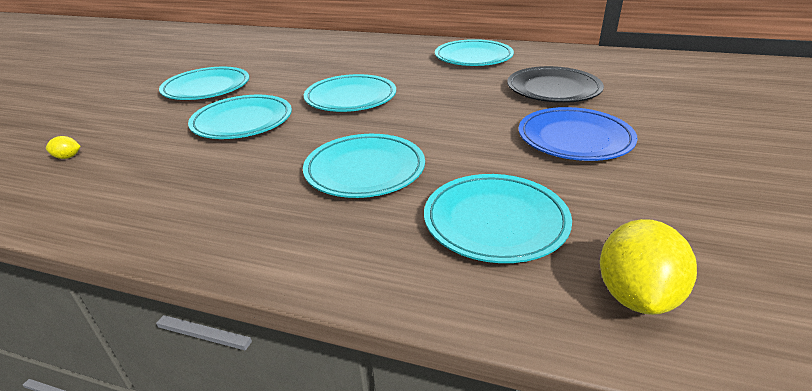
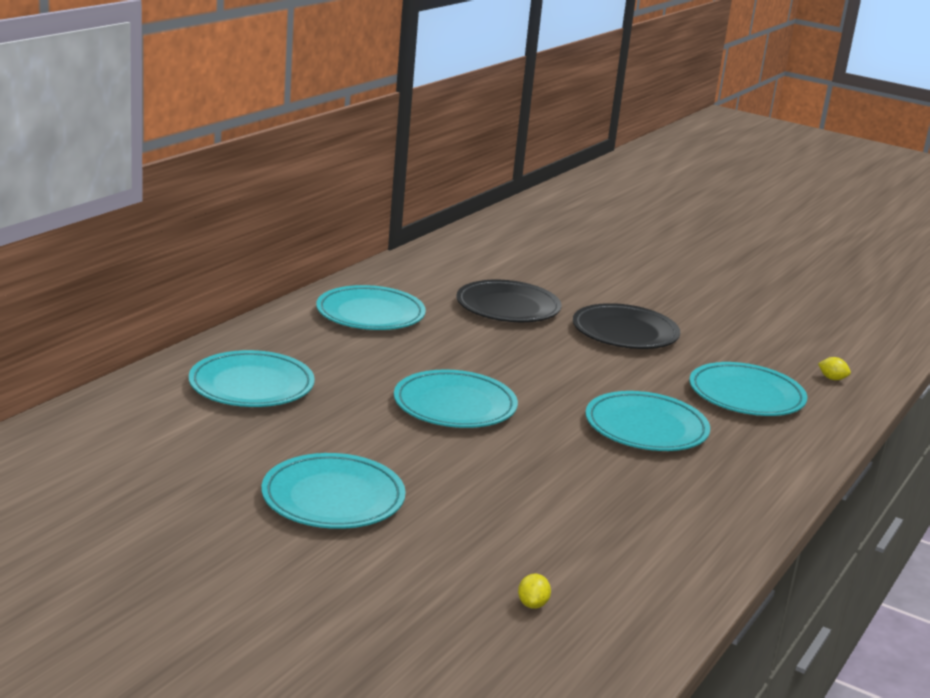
camera: 80 degrees left, 10 degrees down
turquoise plate [188,95,292,139] -> turquoise plate moved to [189,350,315,407]
blue plate [519,107,638,161] -> black plate [573,303,680,349]
yellow lemon [600,219,697,315] -> yellow lemon [818,357,851,380], size x0.44

